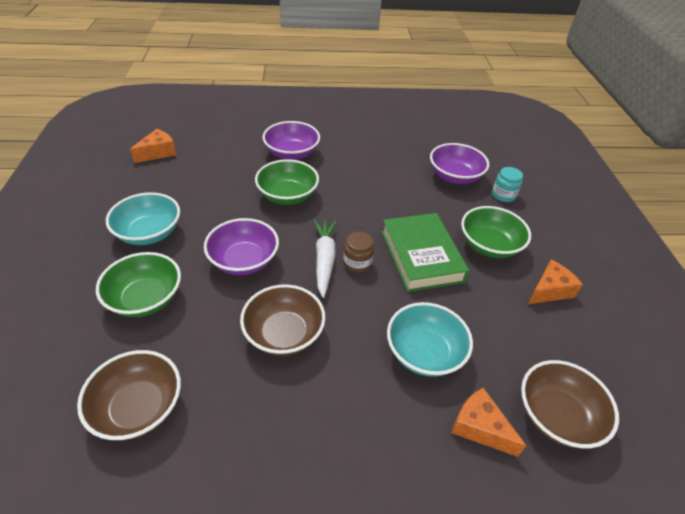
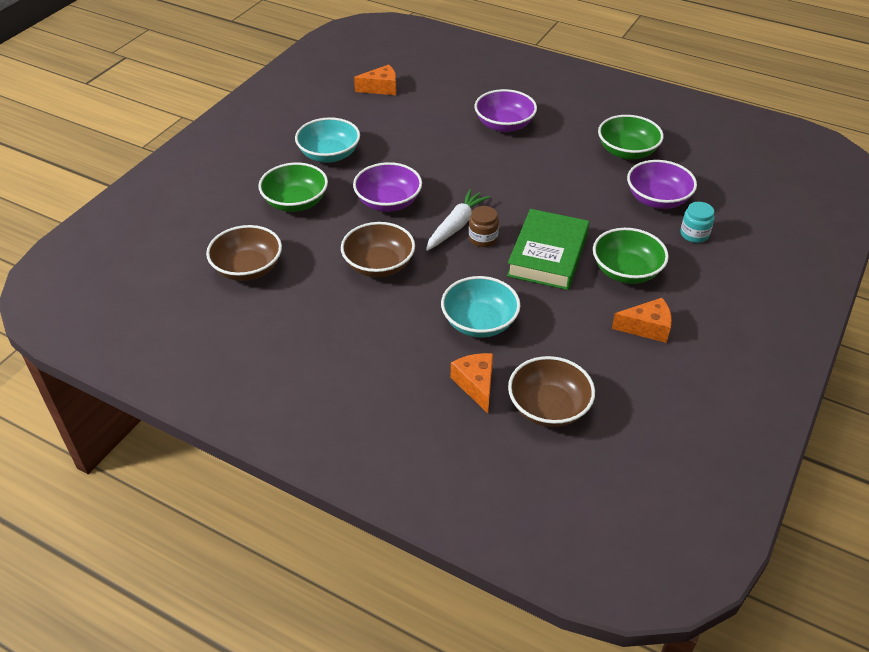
camera: 35 degrees right, 0 degrees up
green bowl [255,159,319,205] -> green bowl moved to [598,115,664,159]

